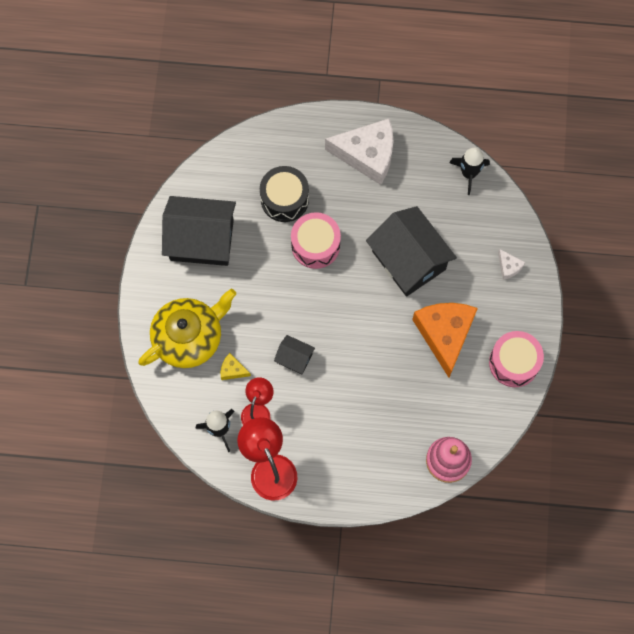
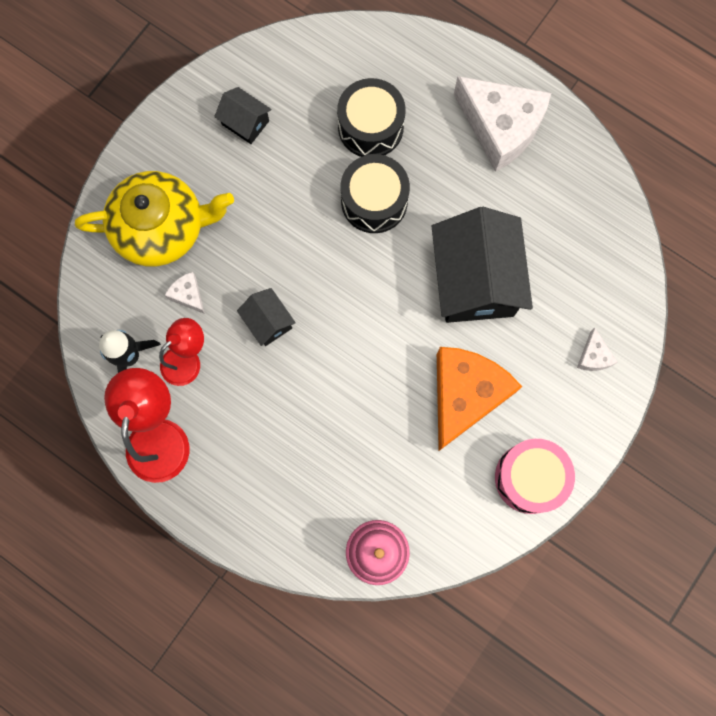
camera: 30 degrees right, 5 degrees up
black house [162,196,236,266] -> black house [214,87,272,144], size x0.47
yellow cheese [221,353,251,380] -> white cheese [165,272,205,314]
pink drum [291,212,341,269] -> black drum [340,154,410,233]
black rocket [449,148,490,195] -> none

